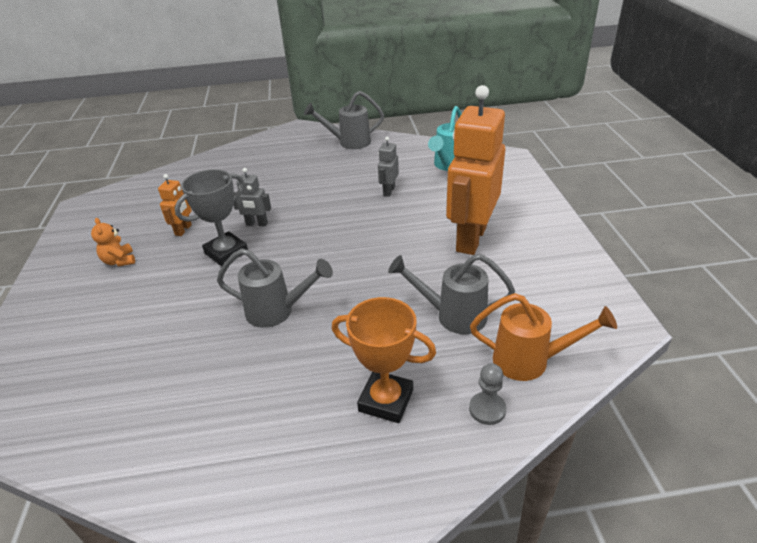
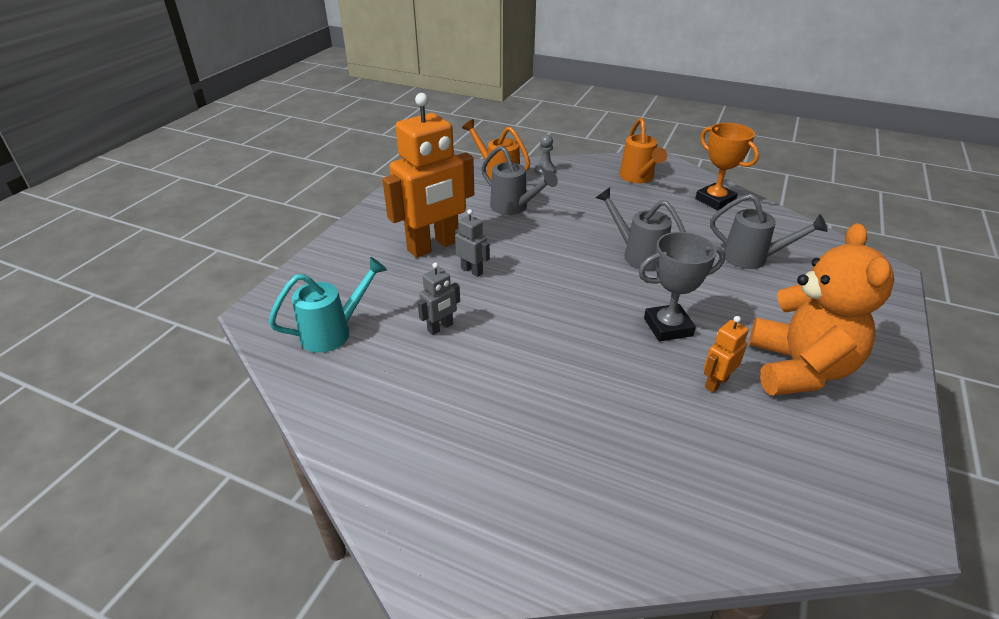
camera: 150 degrees left, 0 degrees up
orange teddy bear [91,218,135,266] -> orange teddy bear [749,223,894,396], size x2.50
grey robot [233,168,271,226] -> grey robot moved to [455,209,490,277]
grey watering can [304,91,384,149] -> grey watering can moved to [710,194,828,269]
orange trophy [332,297,436,423] -> orange trophy moved to [695,123,759,210]
none -> orange watering can [619,117,667,183]

